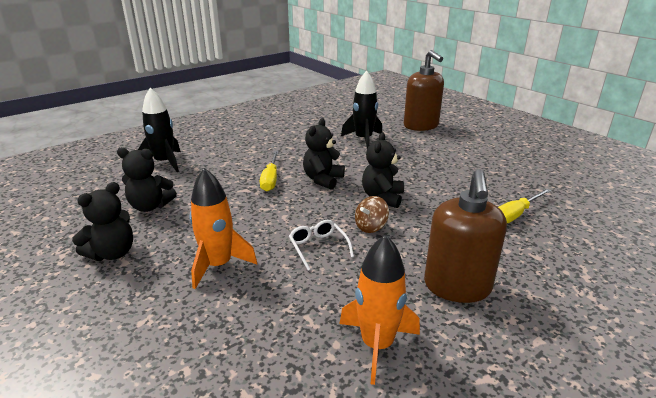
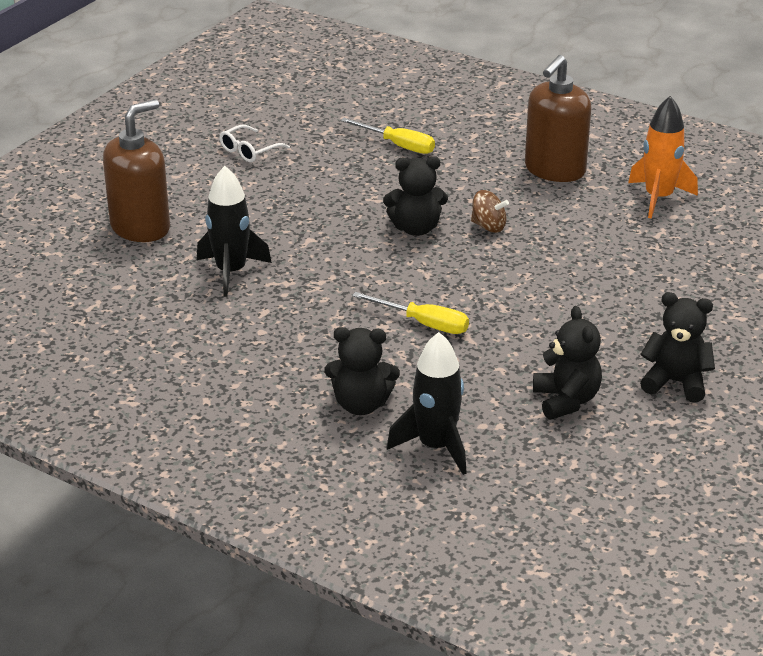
camera: 110 degrees left, 5 degrees up
orange rocket [189,168,257,289] -> none
yellow screwdriver [260,151,278,191] -> yellow screwdriver turned 45 degrees clockwise [352,292,469,334]
white glasses [289,220,354,271] -> white glasses moved to [220,125,290,162]
black teddy bear [303,118,345,190] -> black teddy bear moved to [324,327,400,415]
brown soap dispenser [424,169,507,303] -> brown soap dispenser turned 135 degrees clockwise [525,55,591,182]

